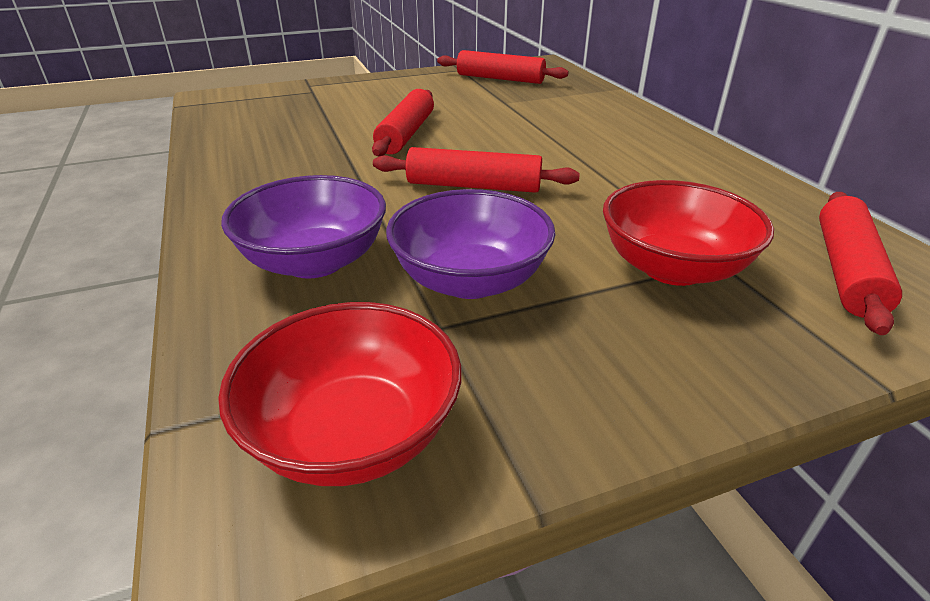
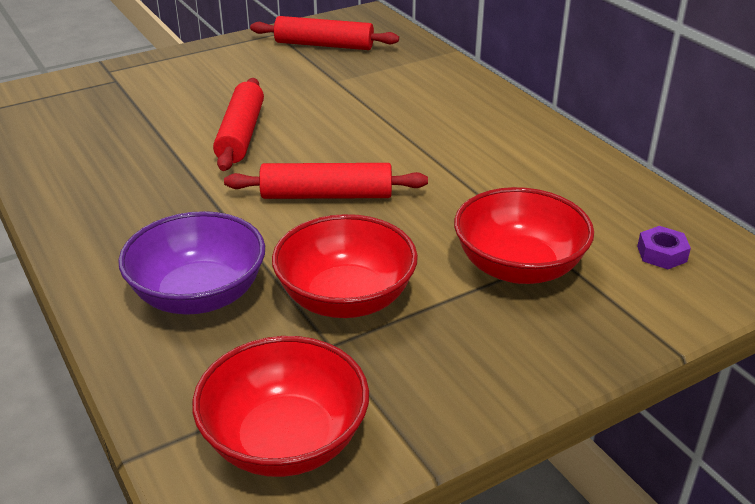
camera: 10 degrees left, 0 degrees up
purple bowl [386,189,555,299] -> red bowl [272,214,418,318]
red rolling pin [819,192,902,335] -> purple nut [637,226,691,269]

